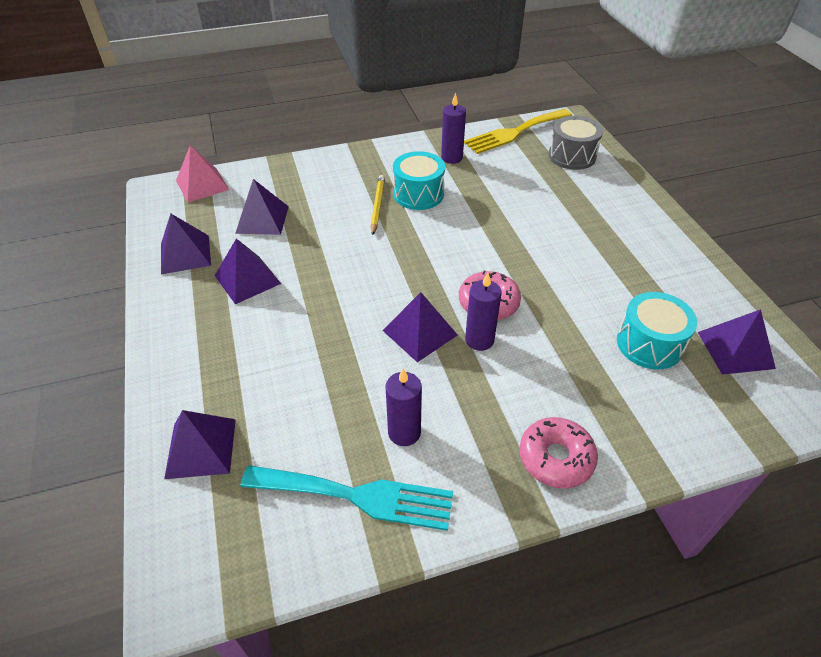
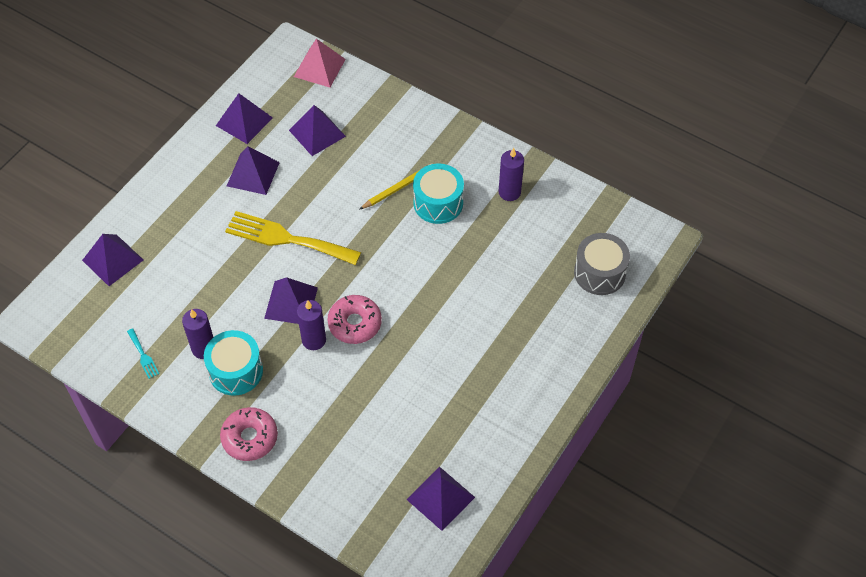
camera: 50 degrees right, 10 degrees up
turquoise fork [241,465,453,531] -> turquoise fork [127,328,159,379], size x0.41
yellow fork [464,109,572,154] -> yellow fork moved to [225,211,361,265]
turquoise drum [617,292,697,370] -> turquoise drum moved to [204,330,263,396]

